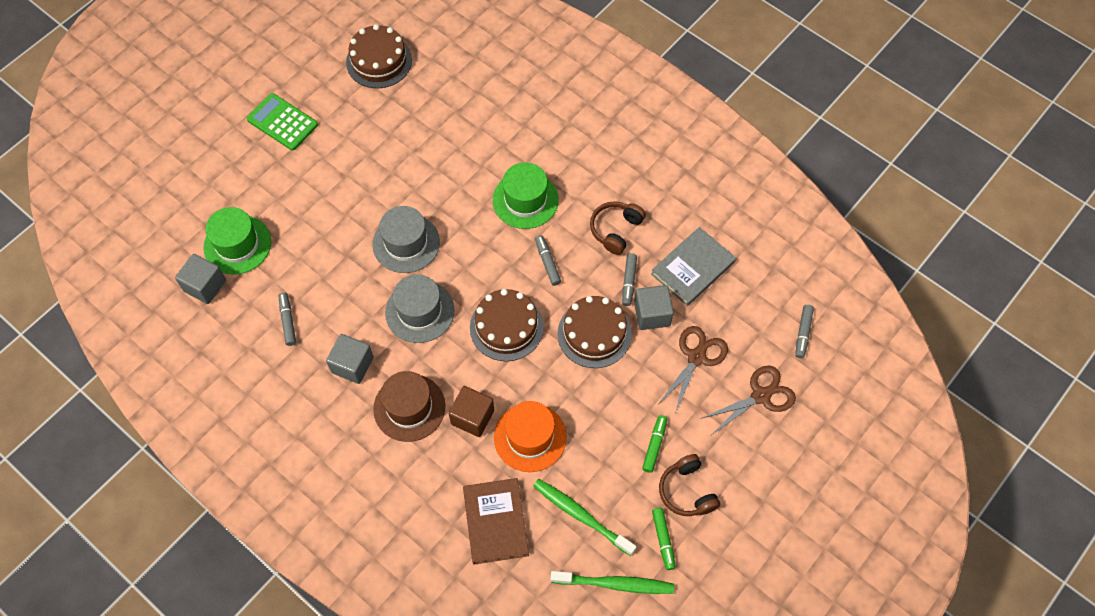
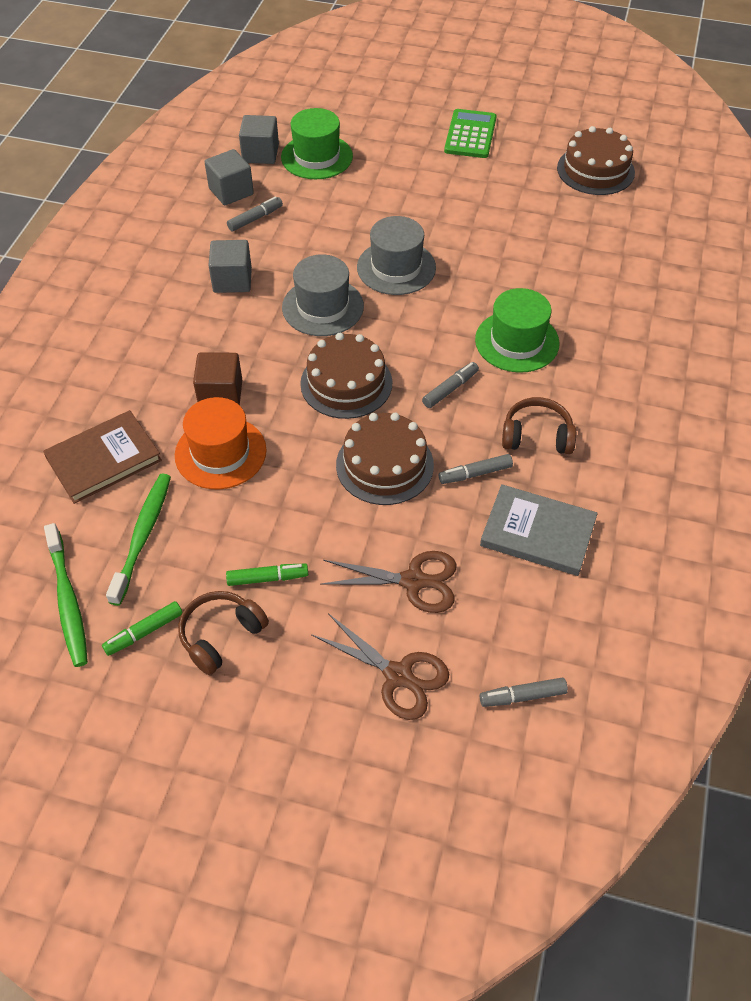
camera: 65 degrees right, 10 degrees down
brown hat [373,371,445,442] -> none
grey cube [634,285,674,330] -> grey cube moved to [205,149,254,205]

